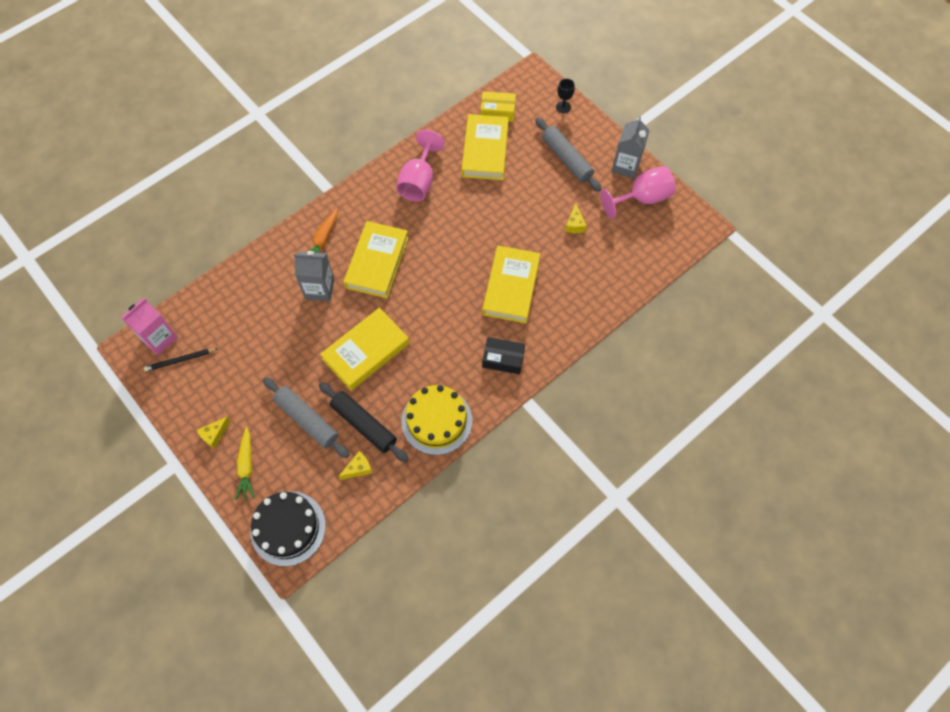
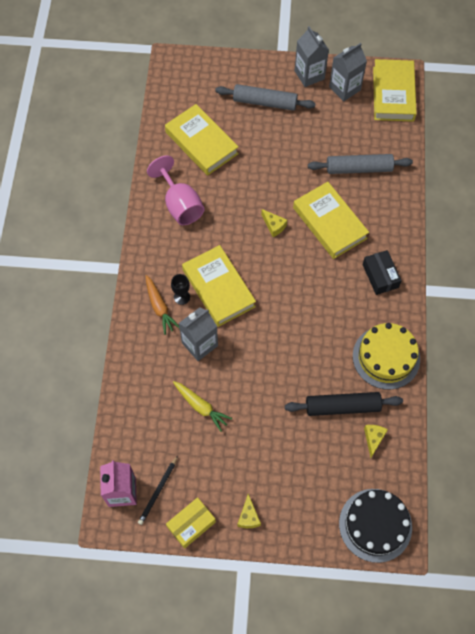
camera: 45 degrees left, 0 degrees up
yellow carrot [235,427,255,500] -> yellow carrot moved to [173,381,232,432]
grey rolling pin [263,377,349,458] -> grey rolling pin moved to [308,154,413,174]
yellow book [320,308,409,391] -> yellow book moved to [373,59,417,122]
yellow box [481,91,516,122] -> yellow box moved to [166,497,216,549]
black box [482,337,525,374] -> black box turned 75 degrees counterclockwise [362,250,402,295]
black goblet [556,78,575,113] -> black goblet moved to [171,274,190,305]
yellow cheese [565,203,587,233] -> yellow cheese moved to [261,209,287,237]
pink goblet [600,166,676,219] -> grey carton [329,43,367,101]

